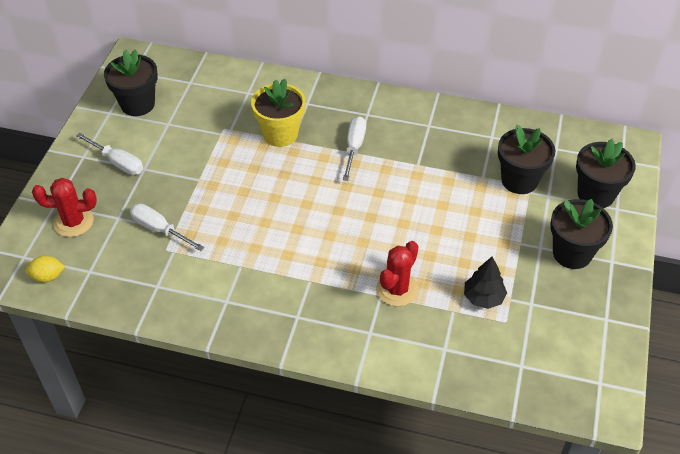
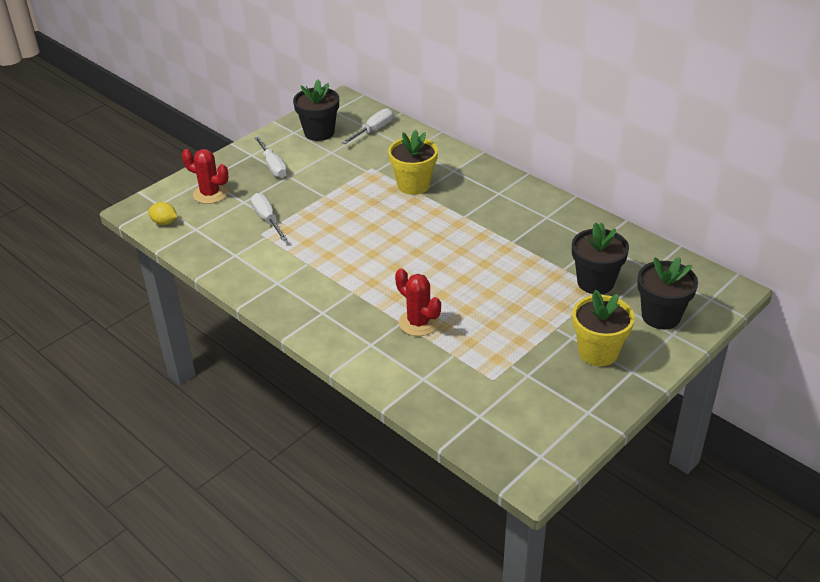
camera: 30 degrees right, 10 degrees down
white screwdriver [343,116,366,181] -> white screwdriver moved to [342,108,393,144]
red cactus [376,241,419,306] -> red cactus turned 75 degrees clockwise [395,268,441,336]
black tree [464,257,507,309] -> none
black flower pot [550,199,613,269] -> yellow flower pot [573,290,635,366]

